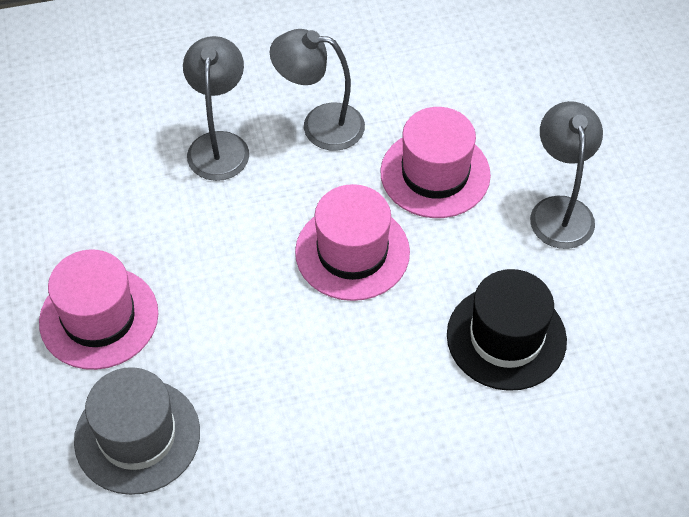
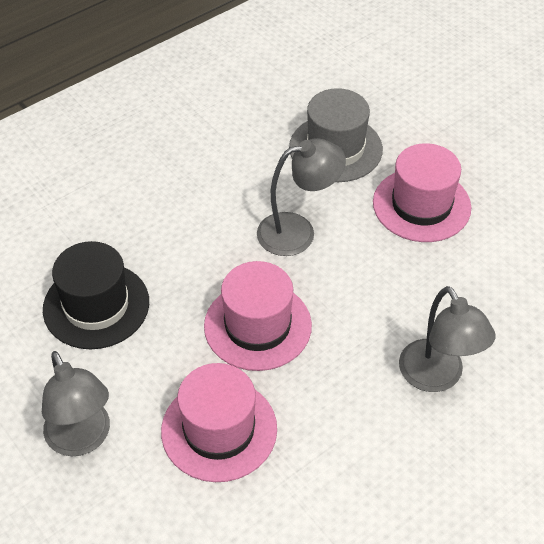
camera: 155 degrees right, 5 degrees down
grey lamp [270,29,365,151] -> grey lamp moved to [257,138,346,256]

